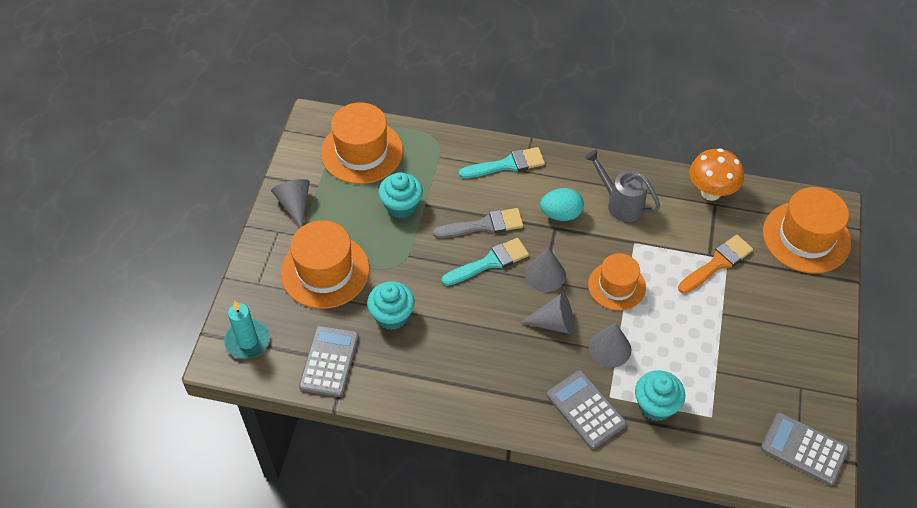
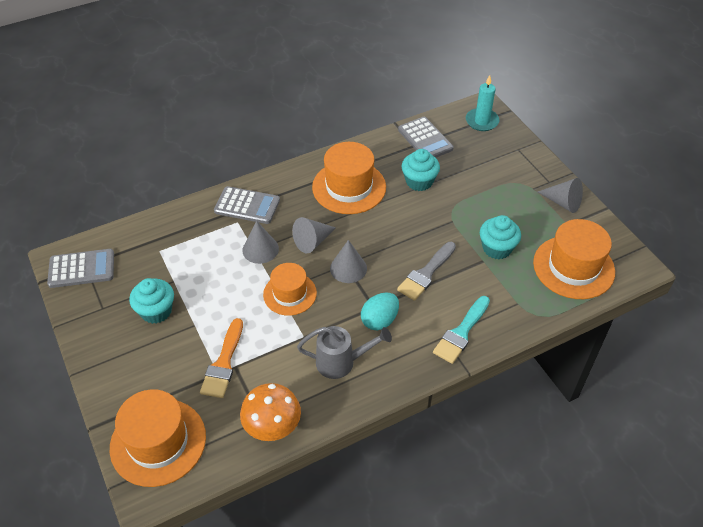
camera: 140 degrees right, 5 degrees down
orange hat [281,220,370,309] -> orange hat moved to [312,142,386,214]
turquoise brush [441,238,529,286] -> none
turquoise cupcake [635,370,685,421] -> turquoise cupcake moved to [129,278,174,324]

